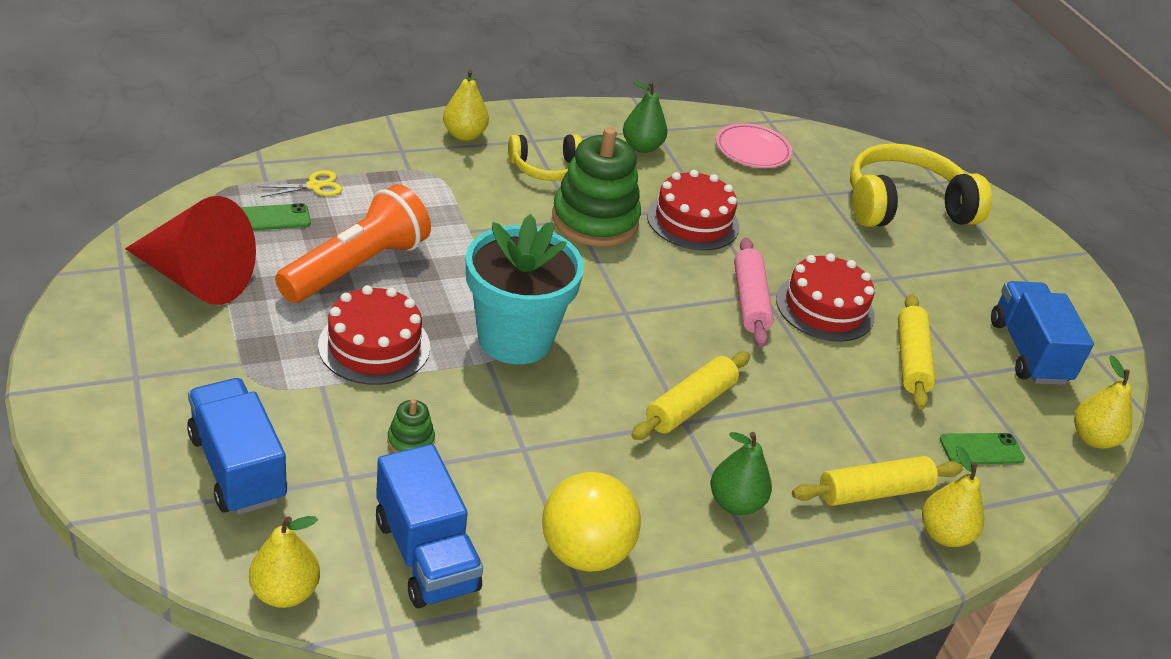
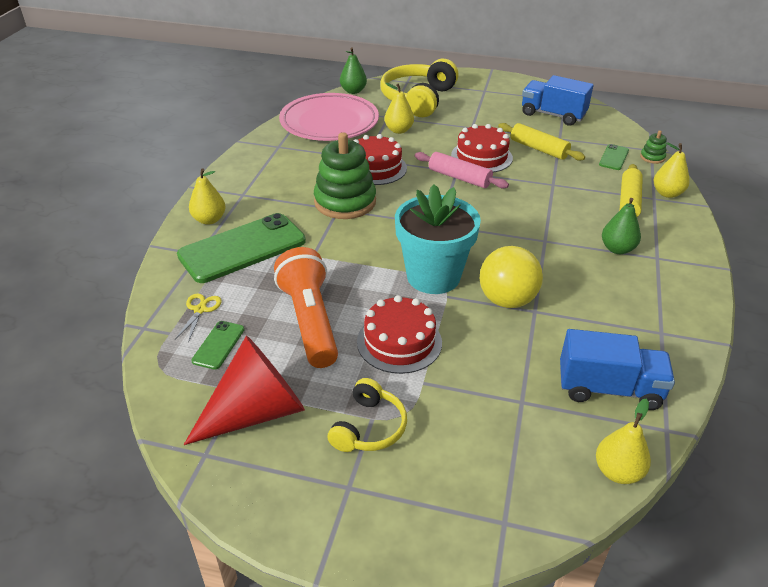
camera: 50 degrees left, 0 degrees up
blue truck [187,378,287,515] -> none
green stacking toy [387,399,435,453] -> green stacking toy moved to [640,130,667,164]
yellow headphones [508,134,582,181] -> yellow headphones moved to [327,378,407,452]
yellow ball [542,472,641,572] -> yellow ball moved to [480,246,543,308]
green pear [623,81,668,153] -> green pear moved to [340,48,367,94]
yellow rolling pin [631,351,750,440] -> none
pink plate [716,123,792,168] -> pink plate [279,93,379,141], size x1.92
yellow pear [1074,355,1132,449] -> yellow pear moved to [384,83,414,134]
none -> green phone [177,213,306,283]

